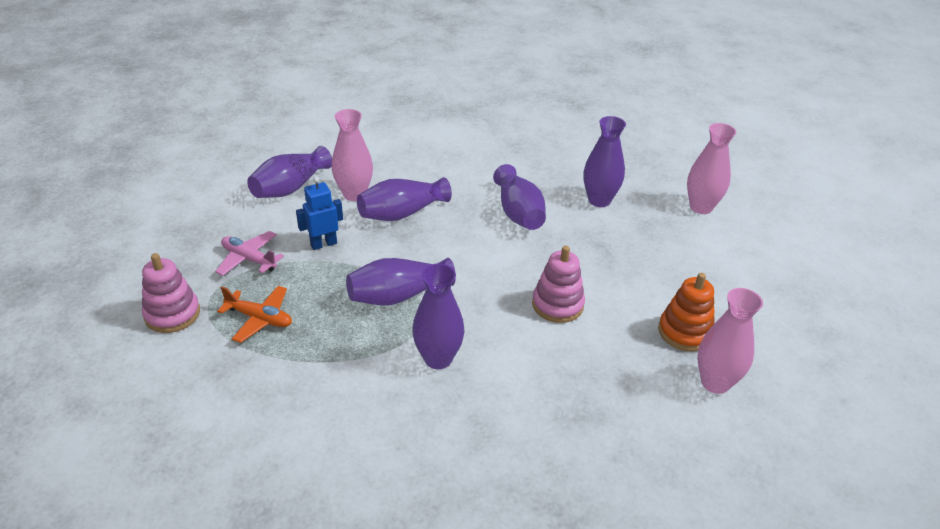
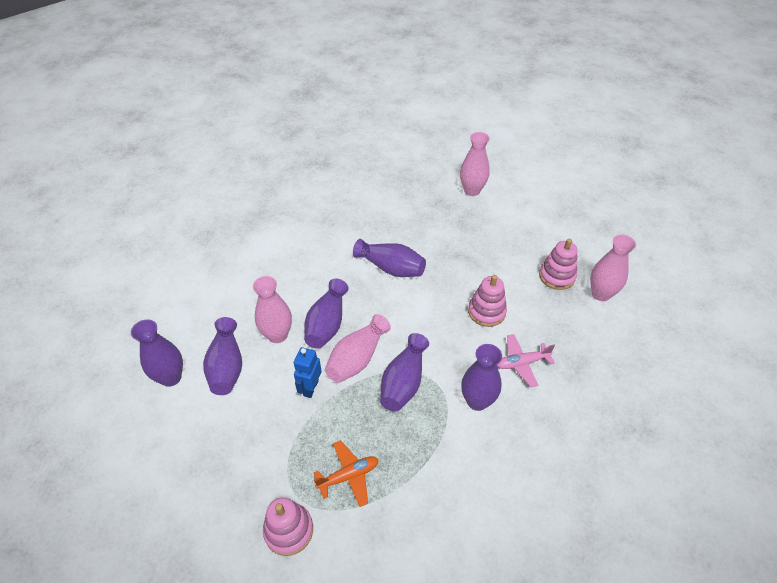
camera: 45 degrees left, 10 degrees up
pink plane [215,231,284,276] -> pink plane moved to [497,334,555,388]
purple vase [583,116,626,207] -> purple vase moved to [131,319,183,387]
orange stacking toy [658,273,715,351] -> pink stacking toy [539,239,577,290]
none -> pink vase [325,314,391,383]

